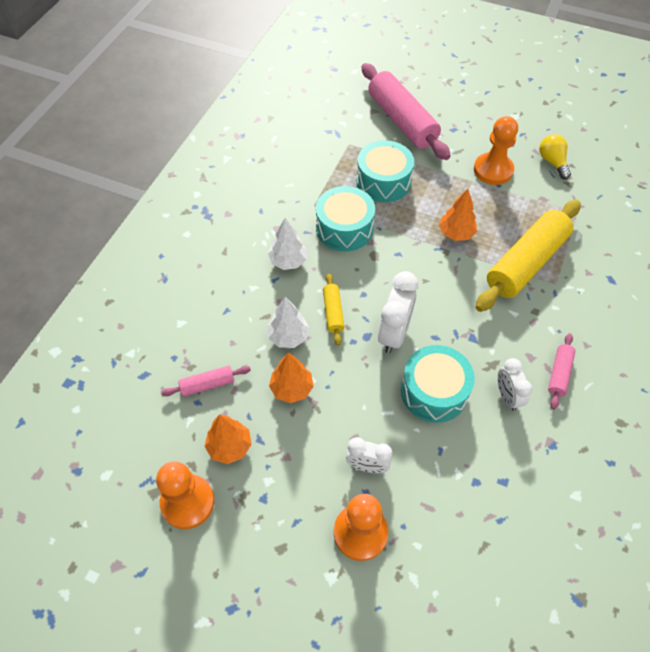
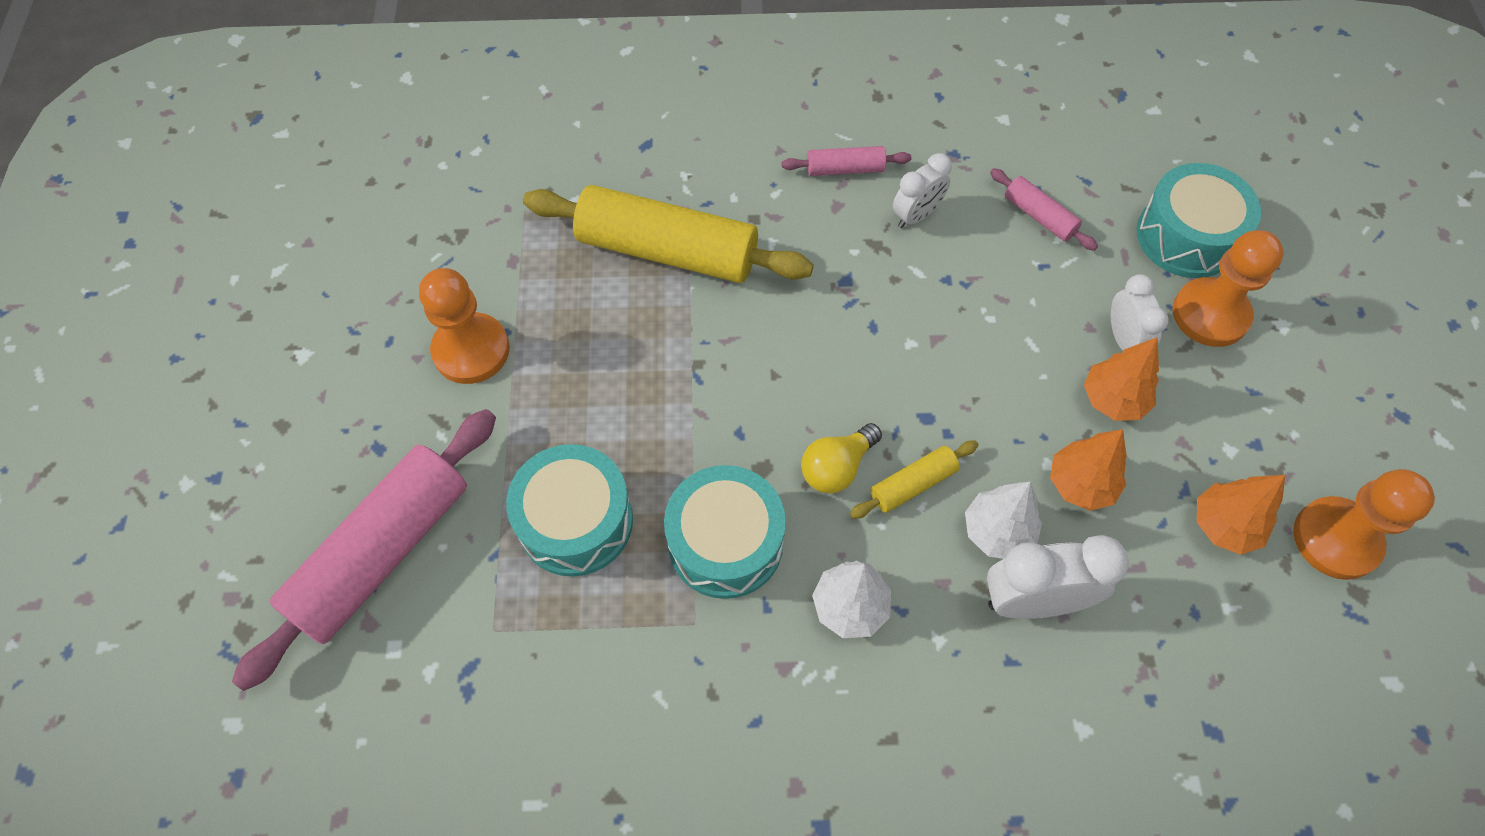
camera: 115 degrees left, 5 degrees up
pink rolling pin [161,366,251,397] -> pink rolling pin moved to [990,168,1098,251]
white clock [378,271,418,354] -> white clock moved to [987,535,1129,619]
turquoise drum [401,345,475,423] -> turquoise drum moved to [1136,163,1261,278]
orange tree [439,189,477,241] -> orange tree moved to [1084,337,1159,421]
yellow light bulb [539,134,571,179] -> yellow light bulb moved to [801,423,882,493]

